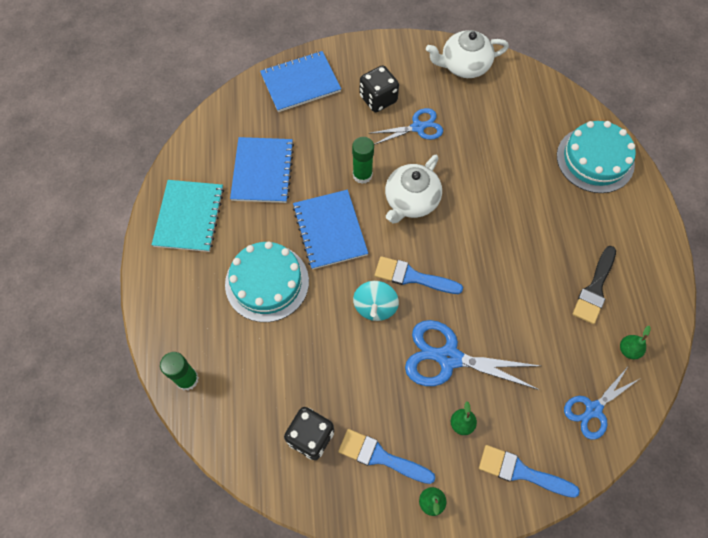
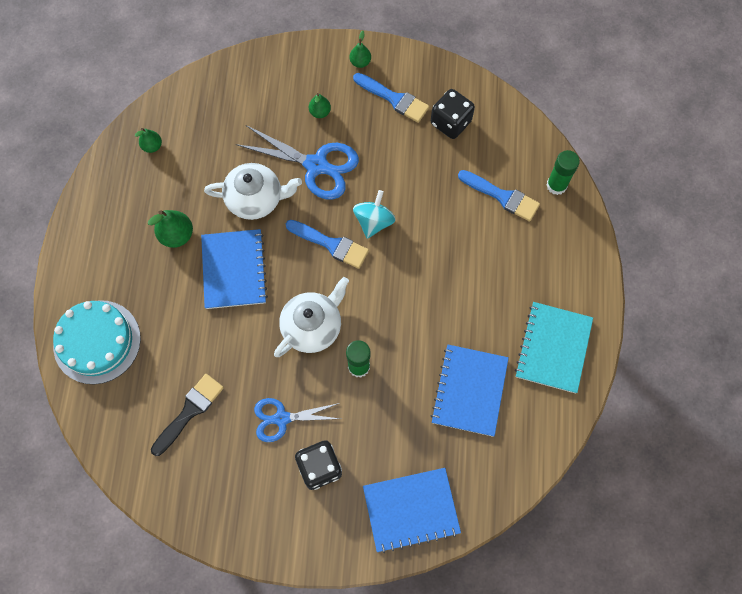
camera: 170 degrees left, 5 degrees up
turquoise cake [225,241,309,322] -> none
blue notebook [293,190,368,270] -> blue notebook moved to [201,229,268,309]
white teapot [426,30,509,78] -> white teapot moved to [204,163,302,220]
blue brush [479,445,580,498] -> blue brush moved to [458,170,540,222]
blue scissors [564,368,639,440] -> none
black brush [573,246,616,324] -> black brush moved to [151,374,224,456]
none -> green pear [148,210,193,248]

